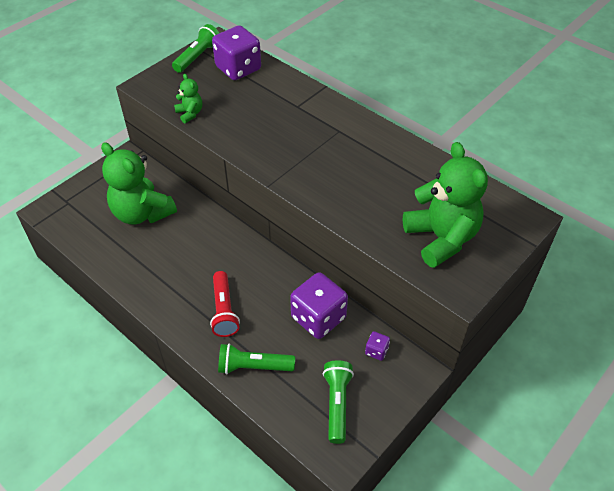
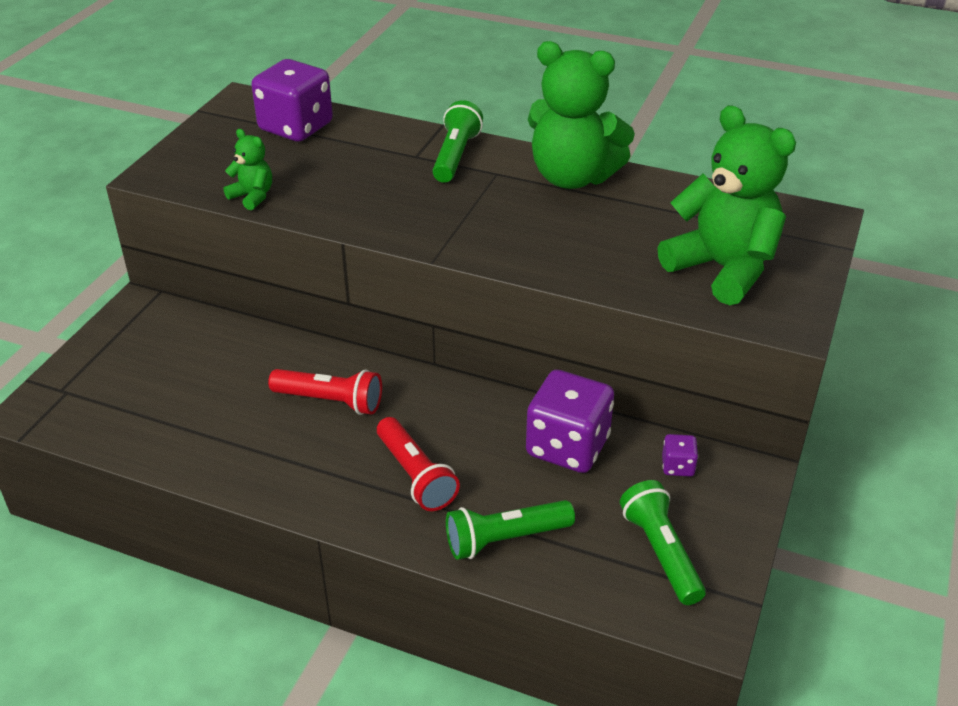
camera: 20 degrees left, 10 degrees down
green teddy bear [101,142,177,224] -> green teddy bear moved to [528,41,635,189]
green flashlight [172,24,219,73] -> green flashlight moved to [432,100,483,183]
none -> red flashlight [268,369,382,415]

